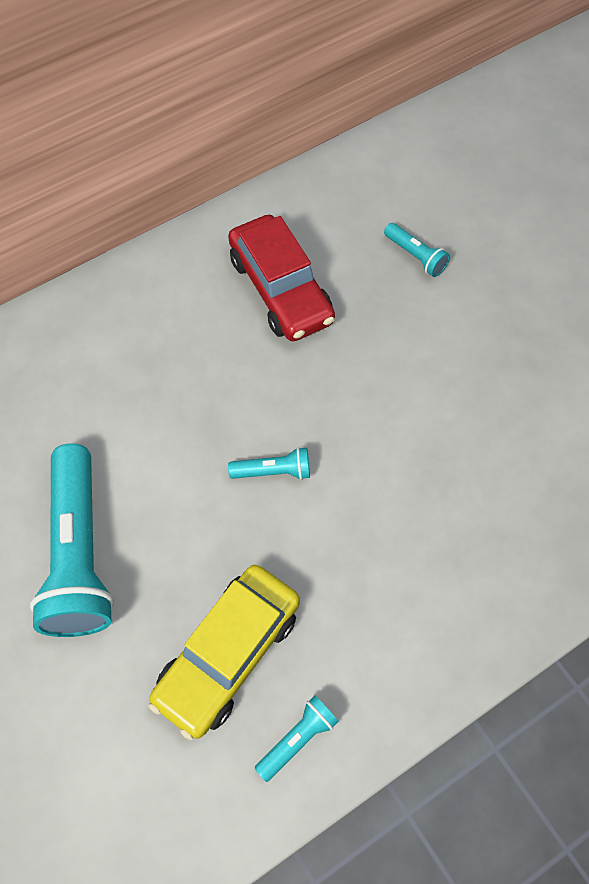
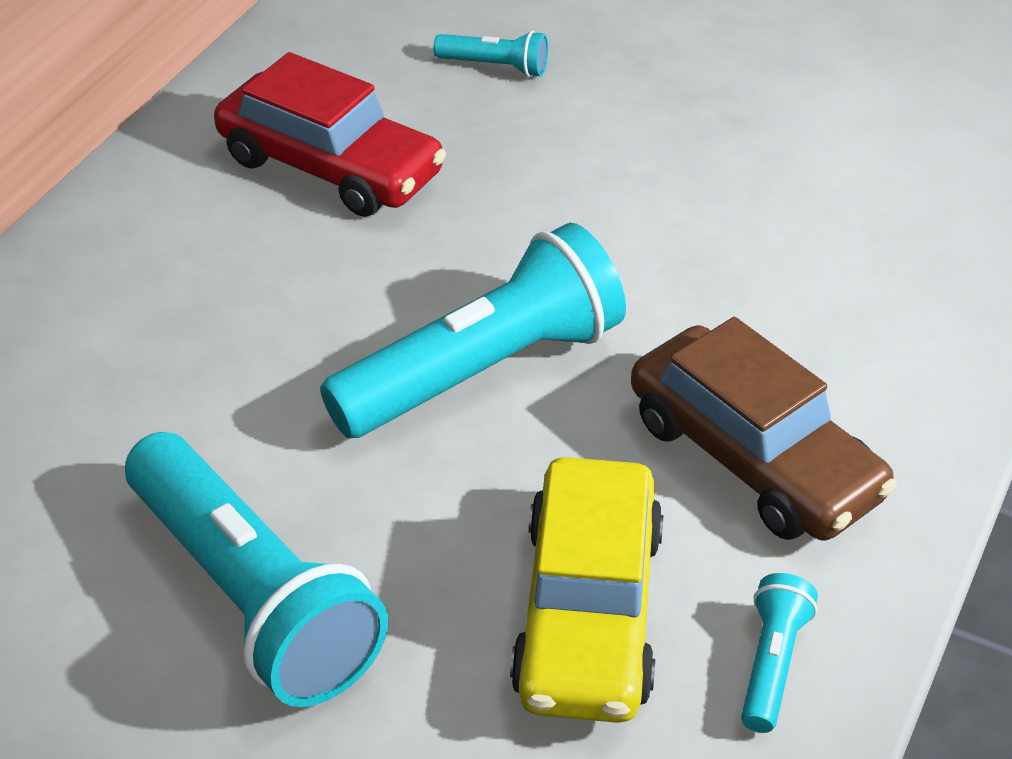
camera: 30 degrees left, 20 degrees down
turquoise flashlight [228,447,310,480] -> turquoise flashlight [320,223,626,438], size x2.23
none -> brown car [631,317,897,541]

